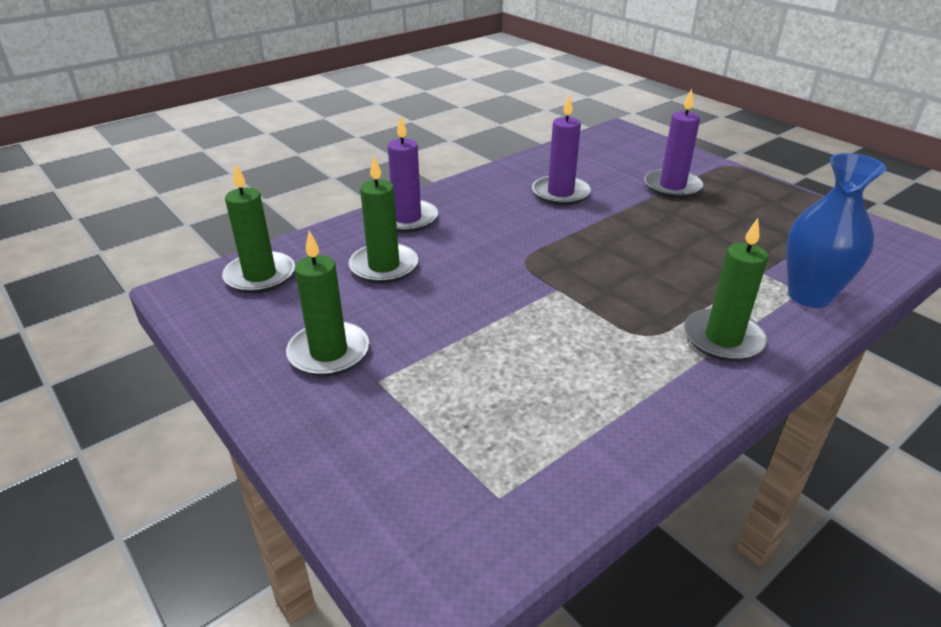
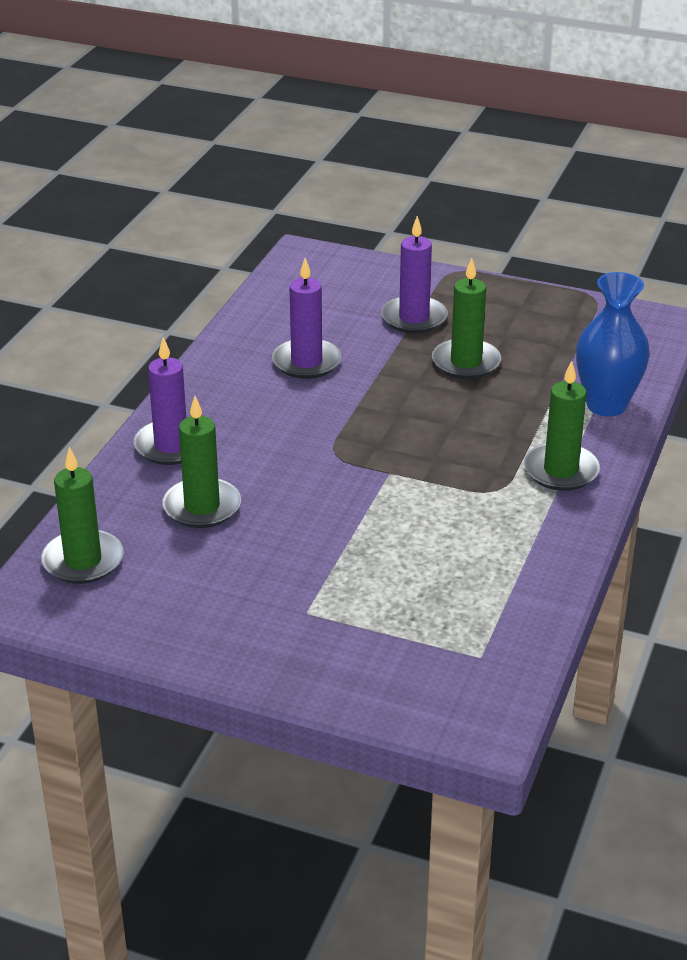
camera: 30 degrees left, 0 degrees up
green candle [286,230,369,376] -> green candle moved to [432,258,501,379]

